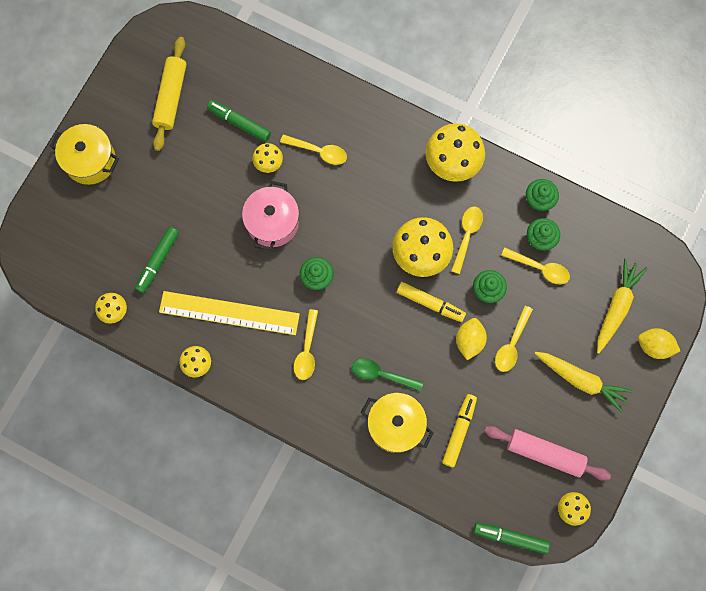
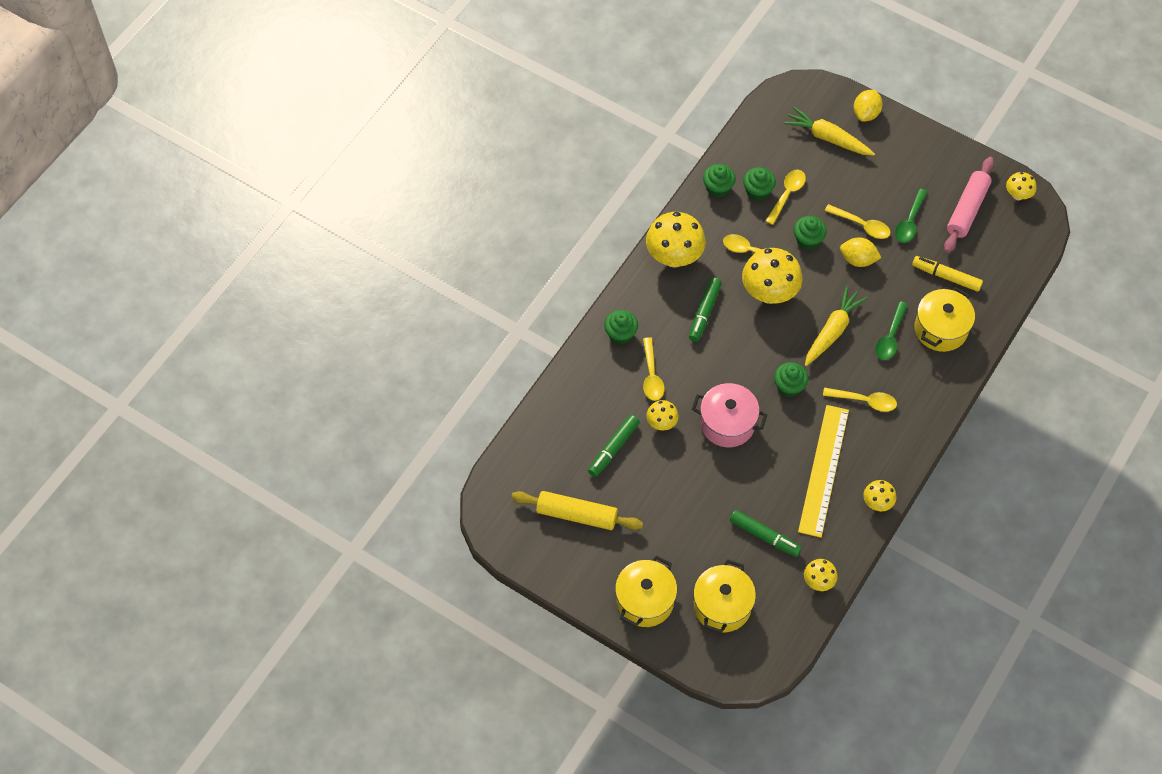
camera: 85 degrees left, 15 degrees down
yellow spoon [280,134,347,165] -> yellow spoon turned 150 degrees clockwise [643,337,664,401]
yellow marker [397,282,466,322] -> none
green marker [473,523,550,554] -> green marker moved to [689,277,722,342]
yellow carrot [534,352,633,413] -> yellow carrot moved to [805,286,868,366]
none -> green cupcake [604,310,638,345]
none -> yellow pot [693,559,756,633]
none -> green spoon [895,189,927,243]

